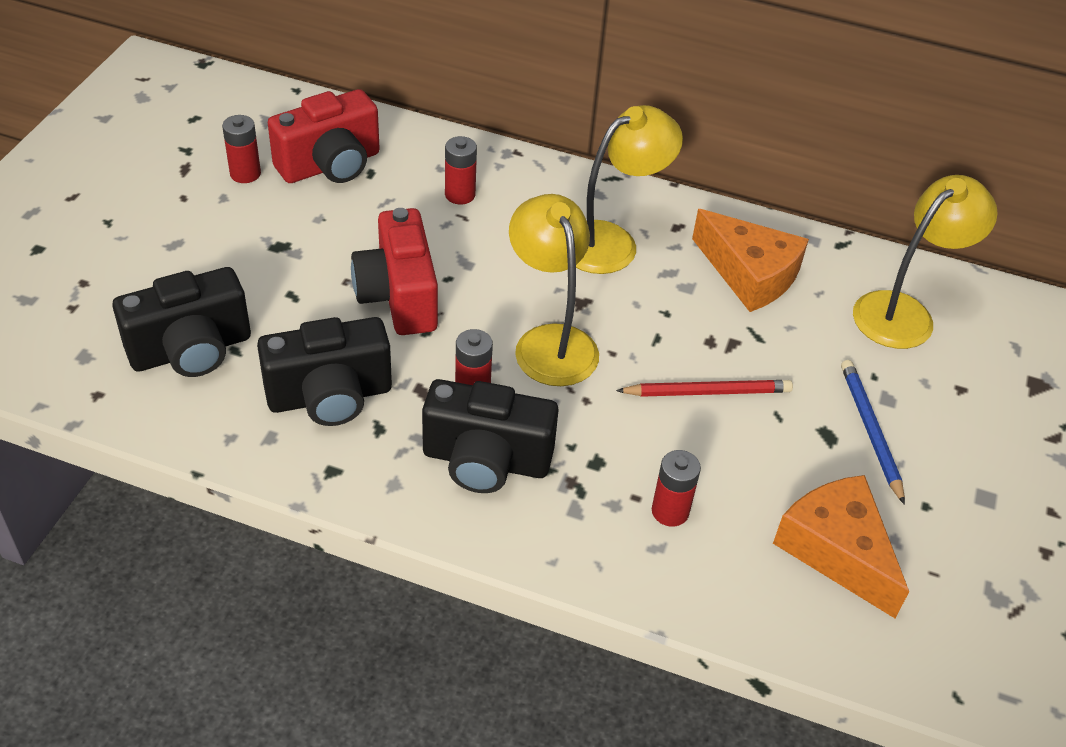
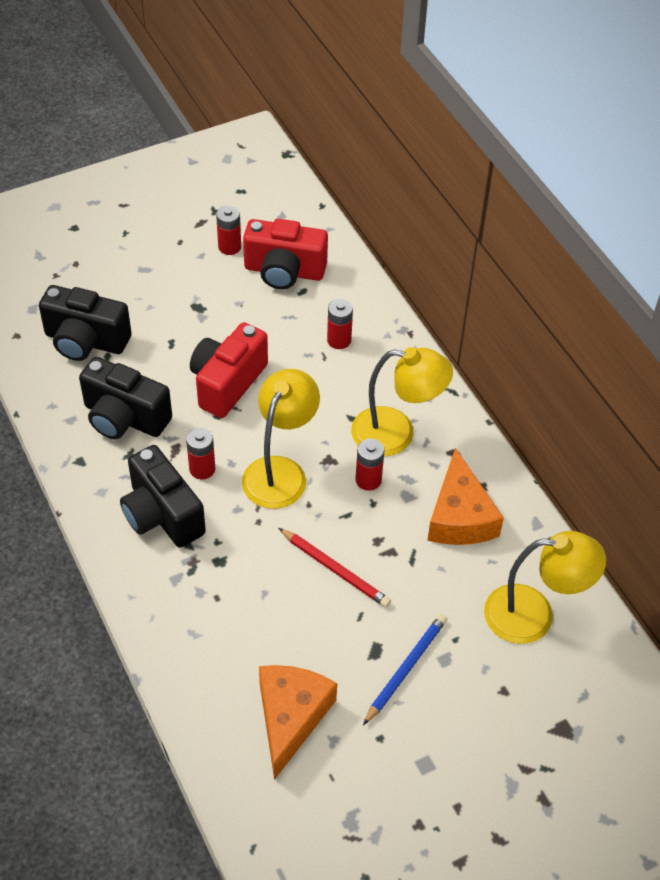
camera: 45 degrees right, 5 degrees up
red battery [652,450,701,527] -> red battery moved to [356,439,385,491]

